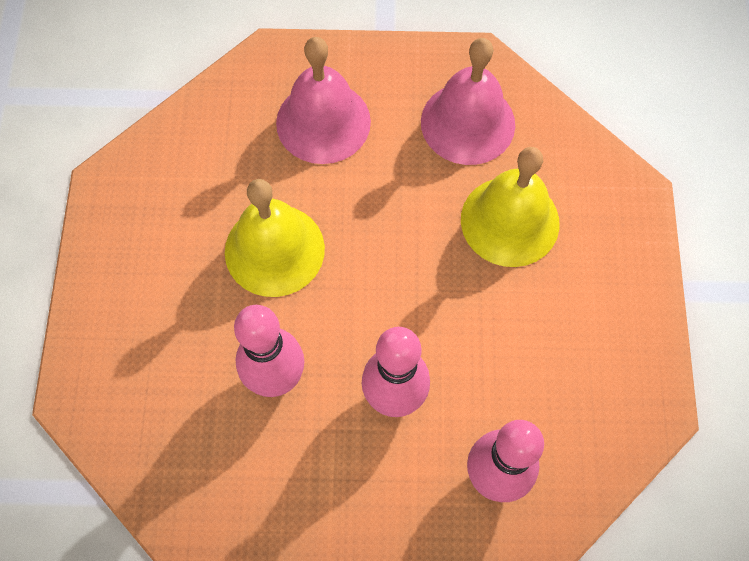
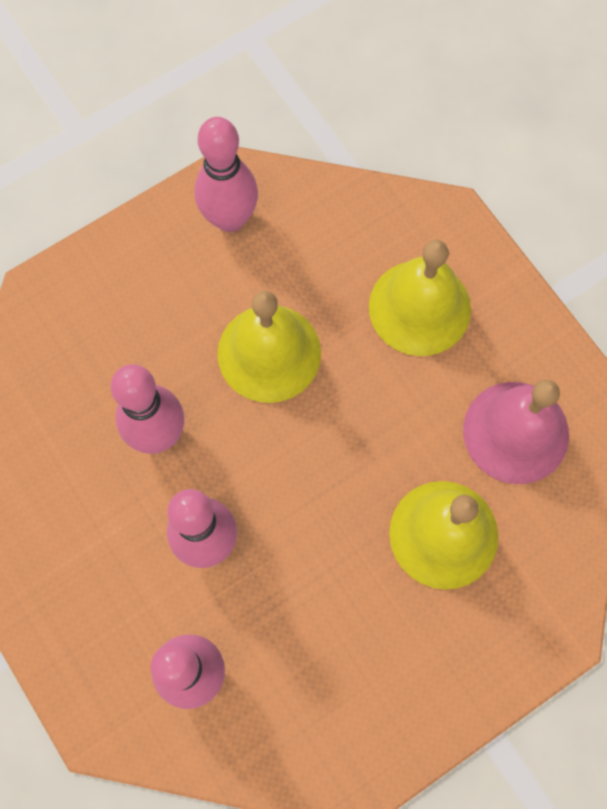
camera: 55 degrees right, 5 degrees up
pink bell [276,37,371,164] -> yellow bell [369,240,471,356]
none -> pink bowling pin [194,117,258,232]

